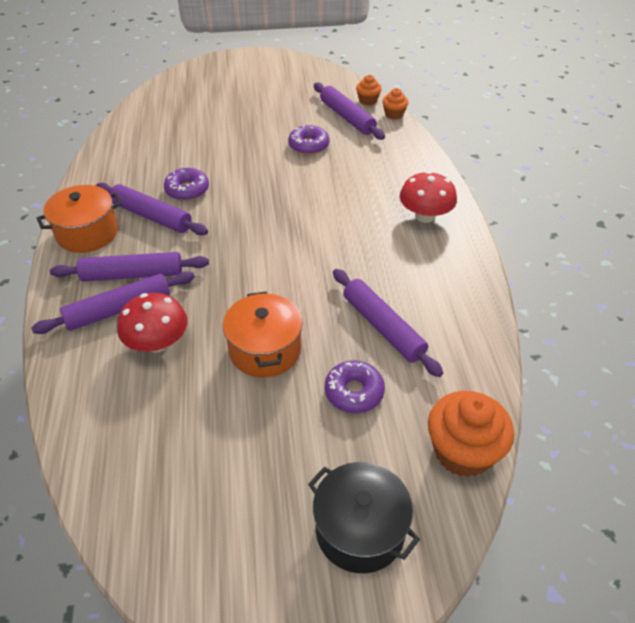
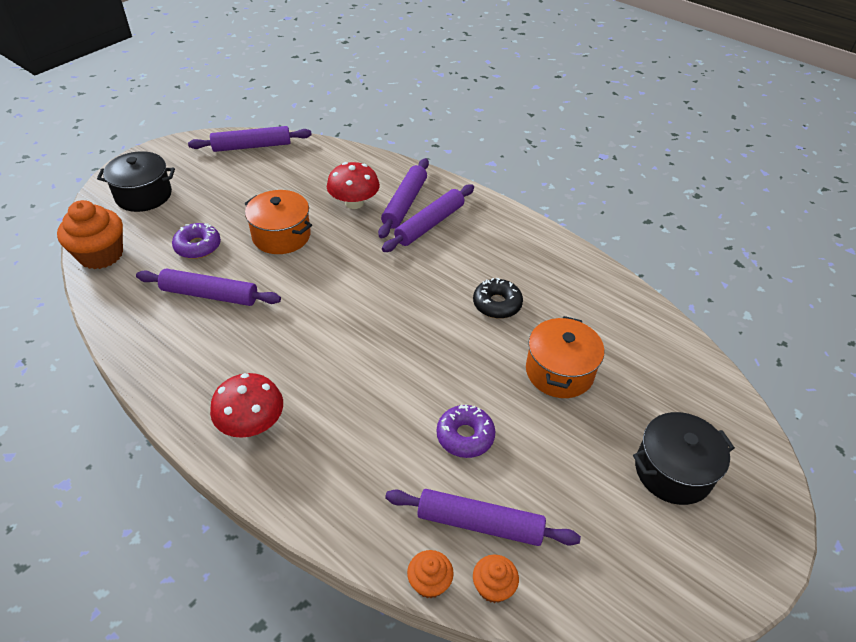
camera: 135 degrees right, 0 degrees up
orange pot [37,185,122,253] -> orange pot moved to [526,316,604,398]
purple rolling pin [96,183,208,235] -> purple rolling pin moved to [188,126,312,152]
purple donut [164,168,209,201] -> black donut [473,277,523,319]
none -> black pot [633,412,735,505]

